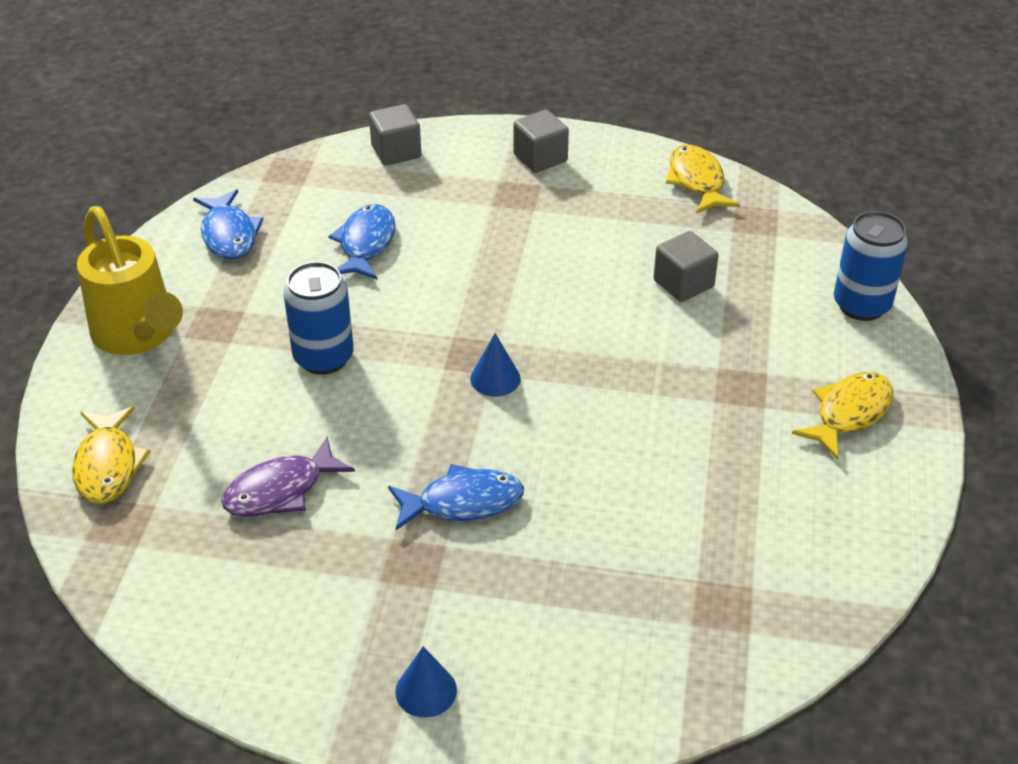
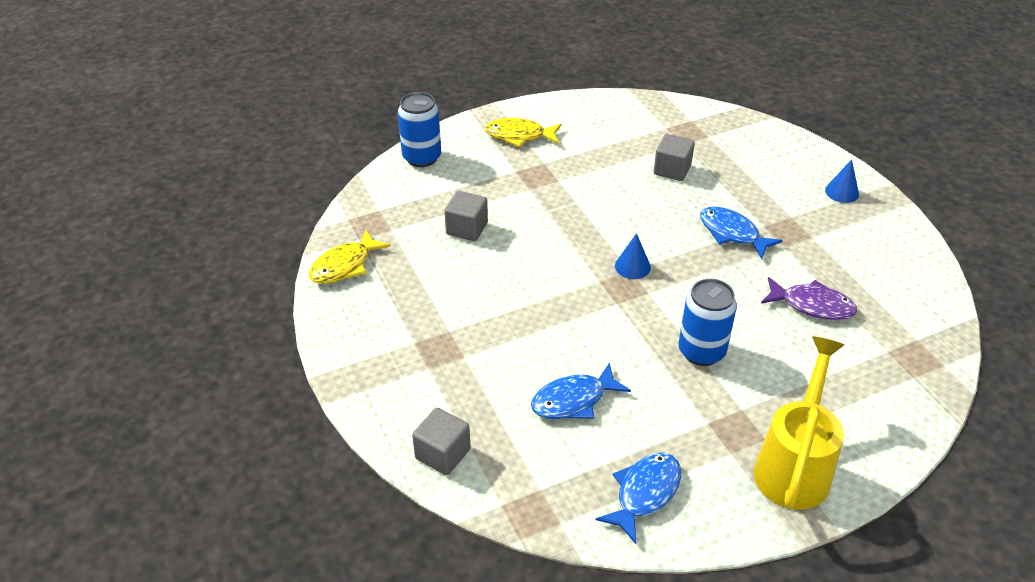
camera: 125 degrees left, 0 degrees up
yellow fish [72,406,151,504] -> none
grey cube [513,110,569,173] -> grey cube moved to [654,134,695,181]

